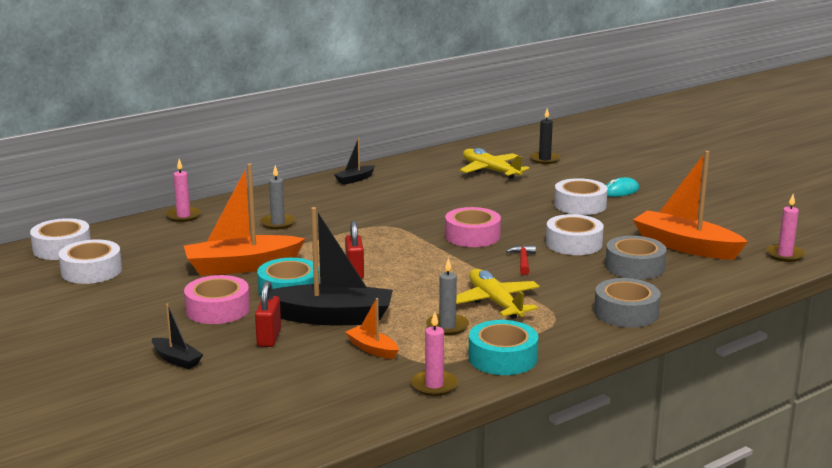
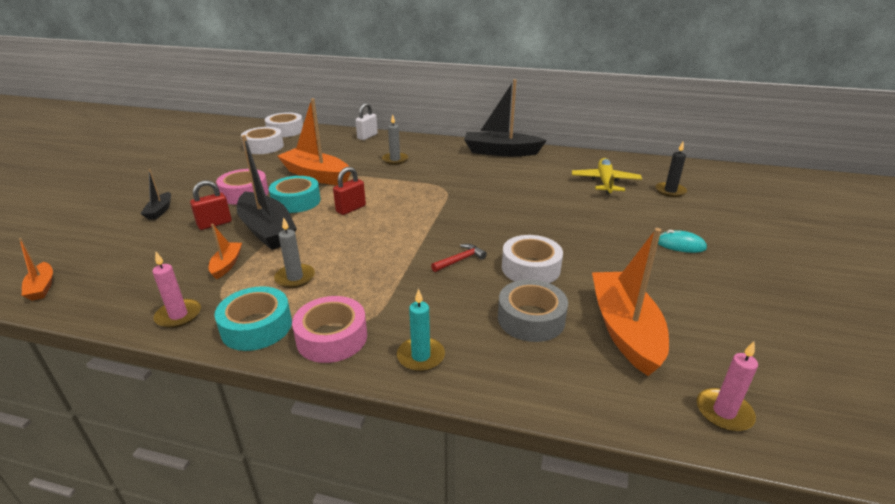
camera: 50 degrees right, 10 degrees up
pink candle [166,159,201,222] -> white padlock [355,103,378,140]
black boat [334,138,375,185] -> black boat [464,79,547,156], size x2.10
pink tape [445,207,501,247] -> pink tape moved to [292,296,367,363]
yellow plane [456,269,540,319] -> none
white tape [554,178,608,215] -> none
grey tape [594,278,661,328] -> turquoise candle [397,288,445,372]
none -> orange boat [19,238,53,301]

